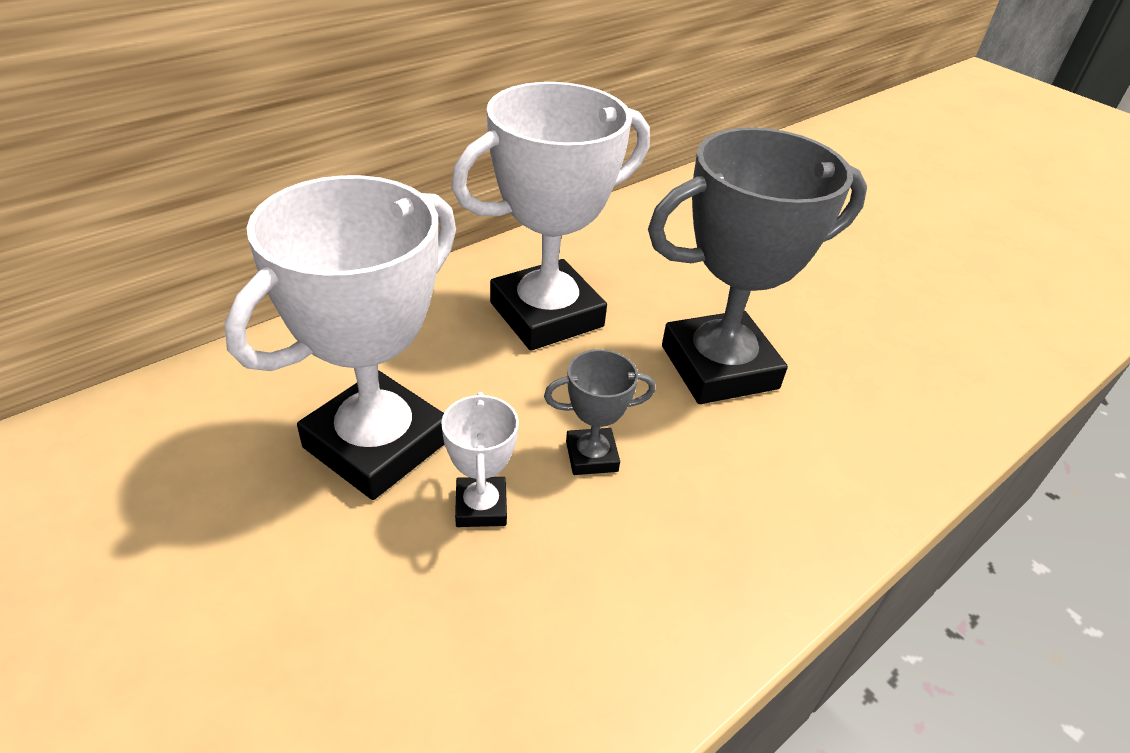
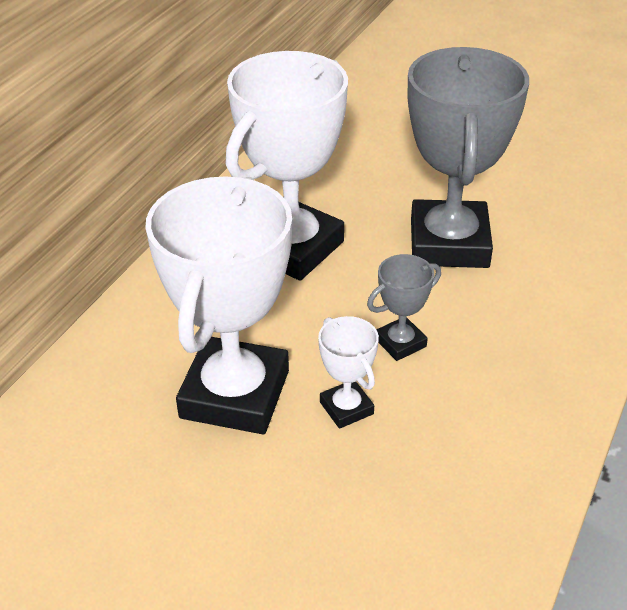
camera: 20 degrees left, 0 degrees up
grey trophy [648,127,867,404] -> grey trophy turned 45 degrees counterclockwise [408,47,529,268]

